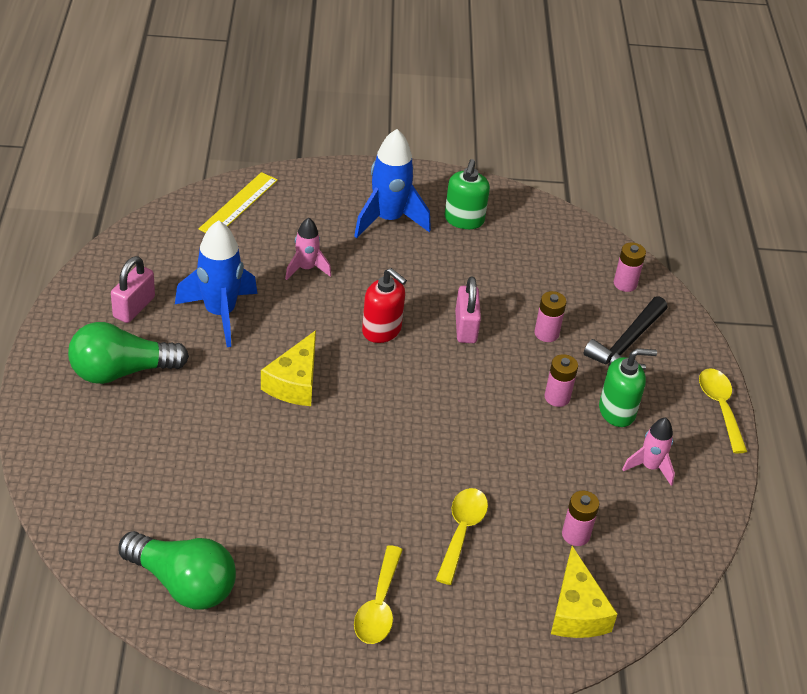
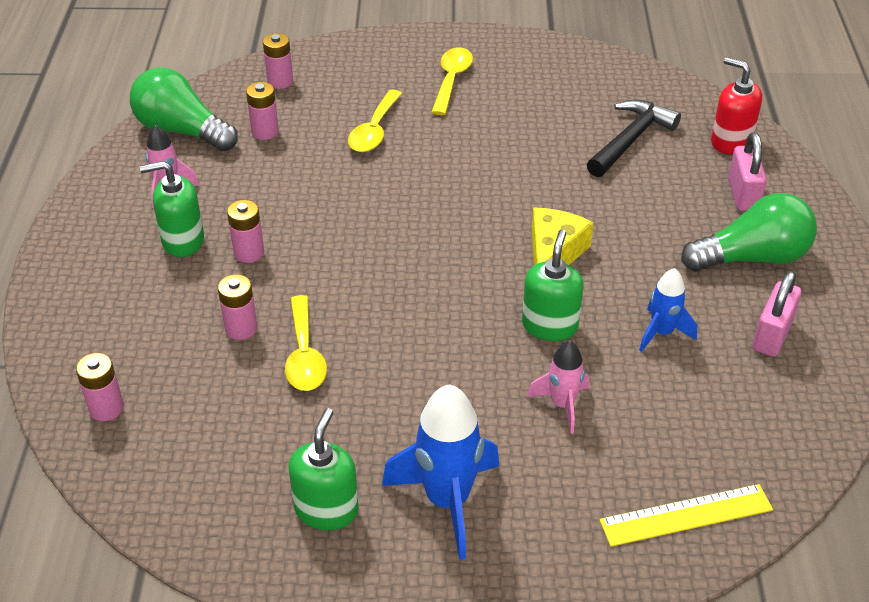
camera: 175 degrees left, 0 degrees up
green light bulb [118,531,236,610] -> green light bulb moved to [130,67,238,151]
blue rocket [175,220,257,347] -> blue rocket [639,268,697,352], size x0.57
yellow ruler [199,172,278,233] -> yellow ruler turned 45 degrees clockwise [599,484,773,547]
red soap dispenser [362,268,407,343] -> red soap dispenser moved to [711,57,762,154]
pink padlock [455,276,481,343] -> pink padlock moved to [728,132,767,211]
yellow cheese [551,546,617,638] -> pink battery [263,33,293,89]
black hammer [584,296,667,370] -> black hammer moved to [587,100,681,177]
yellow spoon [699,368,747,454] -> yellow spoon moved to [285,295,327,391]
none -> green soap dispenser [522,229,583,341]

